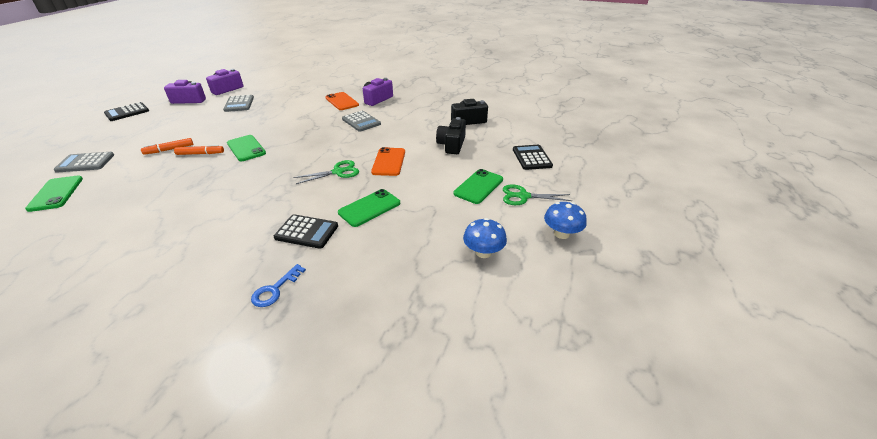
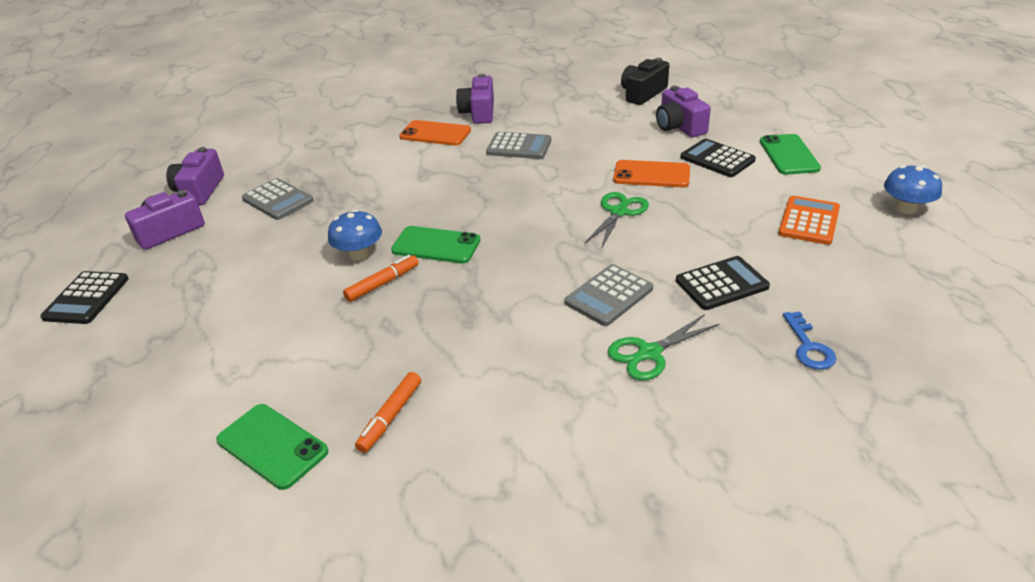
camera: 35 degrees left, 0 degrees up
grey calculator [54,152,114,173] -> grey calculator moved to [565,264,653,326]
orange marker [141,138,193,155] -> orange marker moved to [355,372,421,453]
green phone [338,189,400,227] -> none
orange phone [371,147,405,176] -> orange phone turned 45 degrees counterclockwise [613,160,690,187]
black camera [436,117,466,154] -> purple camera [656,85,711,137]
green scissors [503,184,572,205] -> green scissors moved to [608,314,719,381]
black calculator [513,145,553,170] -> black calculator moved to [681,138,756,177]
blue mushroom [544,202,587,239] -> blue mushroom moved to [328,210,382,260]
none -> orange calculator [778,196,840,245]

